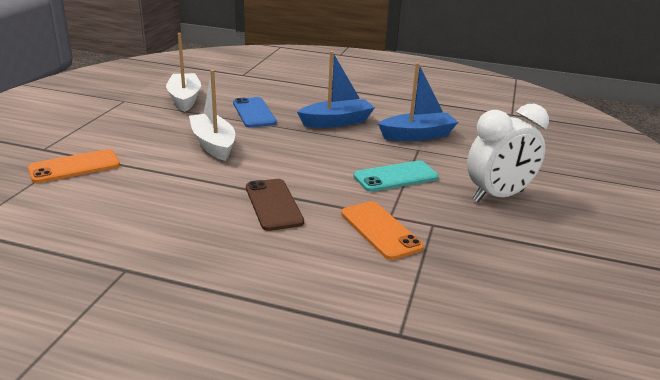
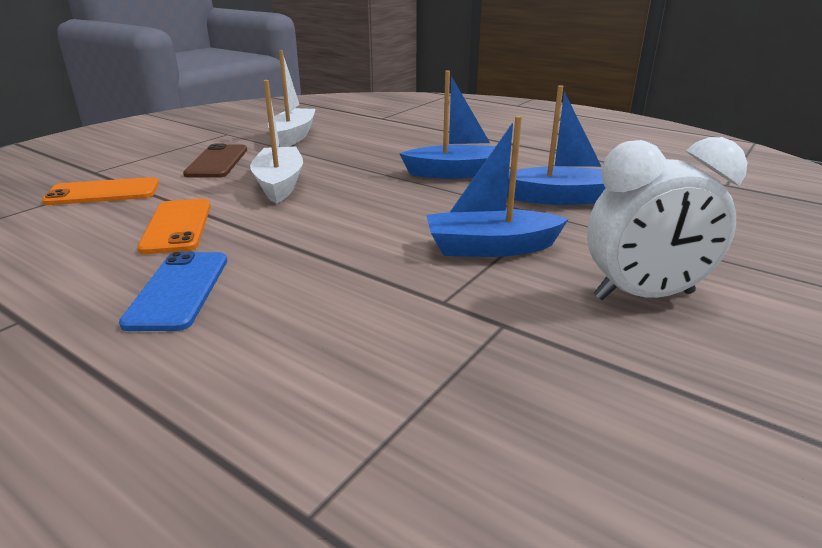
camera: 20 degrees right, 0 degrees up
blue phone [233,97,277,128] -> blue phone moved to [119,251,227,331]
brown phone [246,179,304,231] -> brown phone moved to [183,144,247,178]
orange phone [341,201,424,260] -> orange phone moved to [137,199,211,254]
turquoise phone [353,161,439,192] -> blue boat [426,116,569,257]

